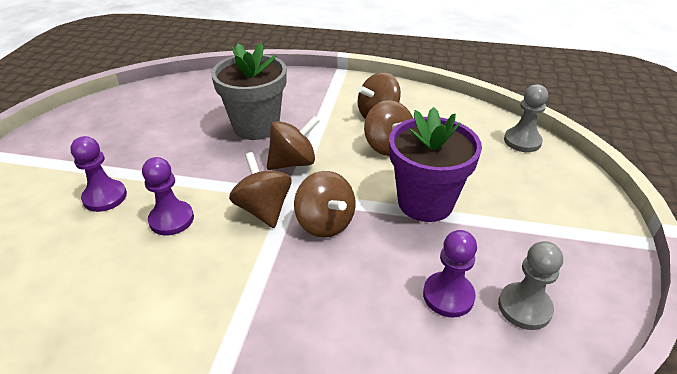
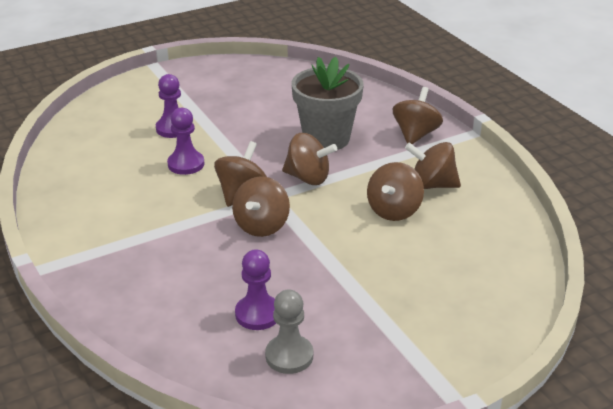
camera: 50 degrees right, 5 degrees down
purple flower pot [389,107,482,222] -> none
grey pawn [504,84,548,152] -> none
none -> brown spinning top [393,87,443,144]

